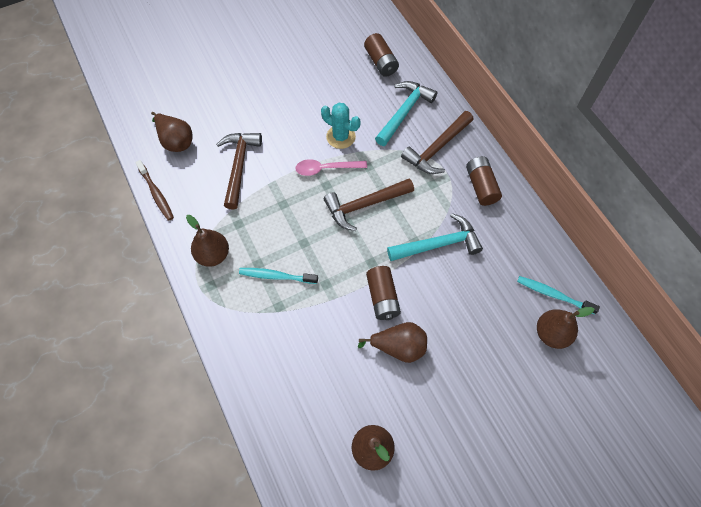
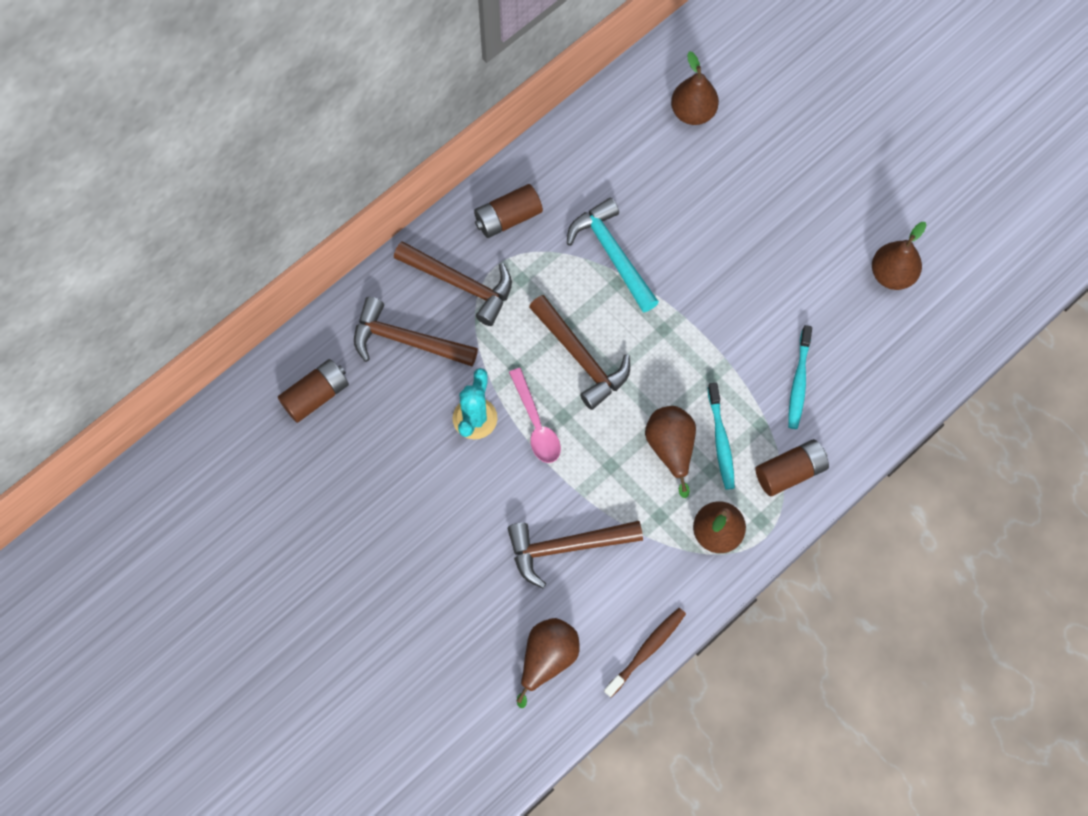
camera: 105 degrees left, 5 degrees up
brown pear [358,322,427,363] -> brown pear moved to [645,406,696,498]
brown battery [366,266,401,320] -> brown battery moved to [755,439,829,496]
turquoise hammer [375,81,437,146] -> brown hammer [354,297,478,366]
turquoise toothbrush [517,276,600,315] -> turquoise toothbrush moved to [788,325,812,429]

